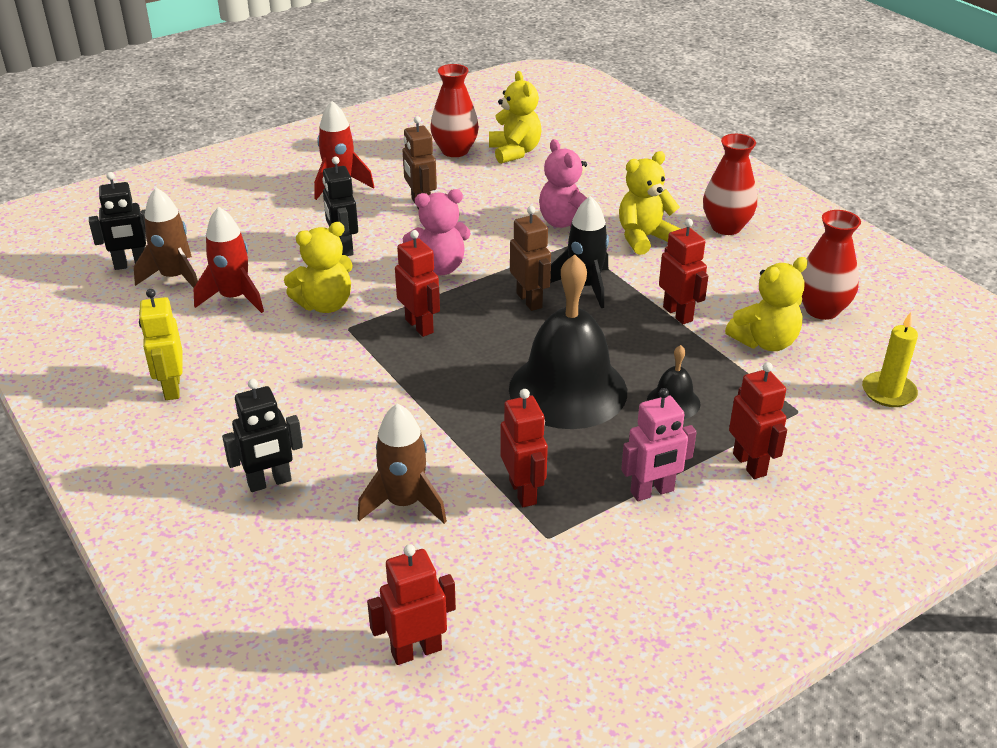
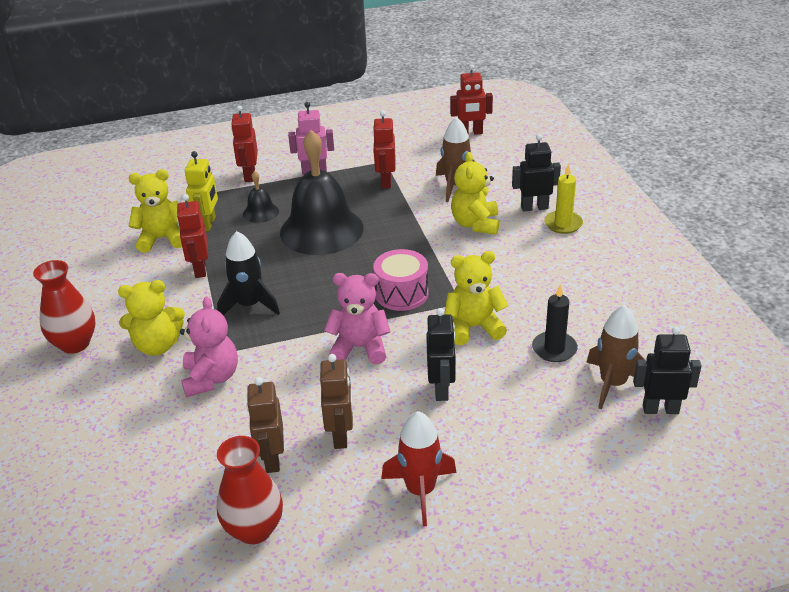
camera: 160 degrees left, 0 degrees up
yellow robot [139,289,182,400] -> yellow robot moved to [185,151,218,231]
red rocket [193,207,264,313] -> black candle [532,284,578,362]
red robot [395,230,440,337] -> pink drum [373,249,429,311]
yellow teddy bear [489,71,542,164] -> yellow teddy bear moved to [451,152,499,235]
brown robot [510,206,551,311] -> brown robot moved to [246,377,284,473]
red vase [801,210,861,320] -> none
yellow candle [862,312,918,407] -> yellow candle moved to [544,163,583,234]

